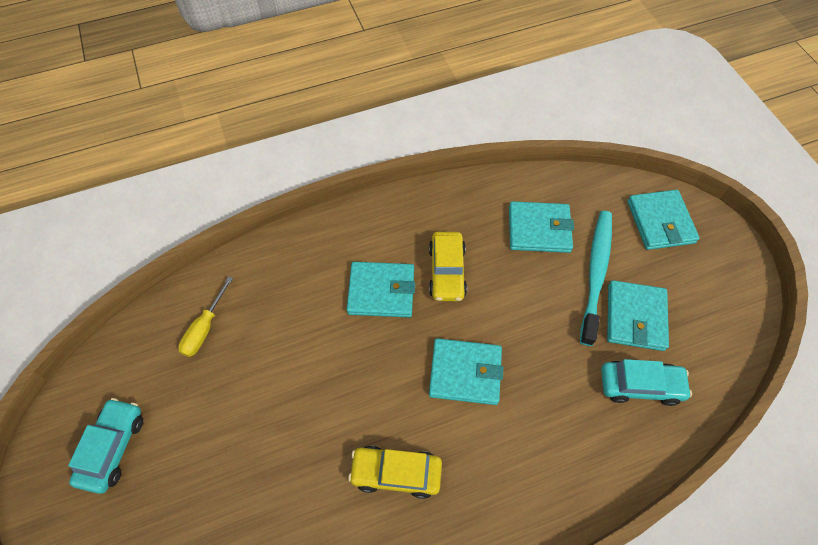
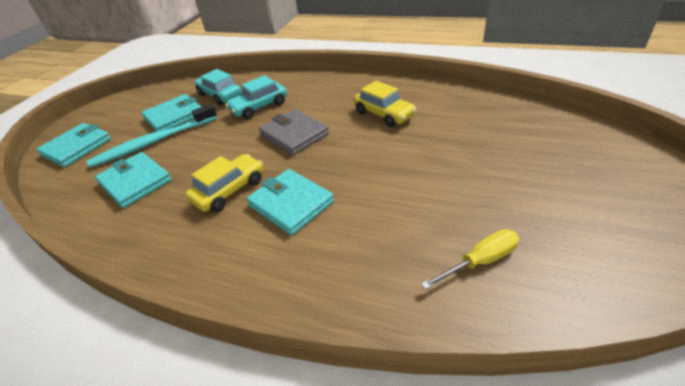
camera: 135 degrees left, 20 degrees down
turquoise car [68,398,143,494] -> turquoise car moved to [225,75,287,119]
turquoise wallet [429,338,503,405] -> grey wallet [259,109,329,155]

